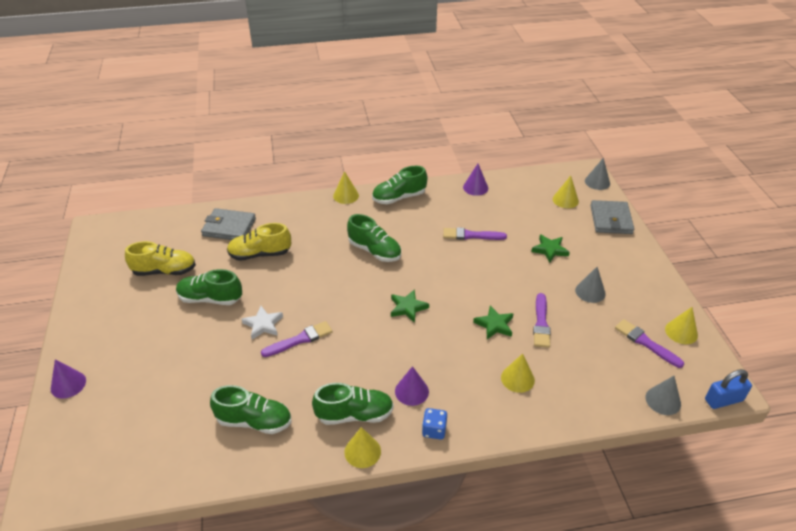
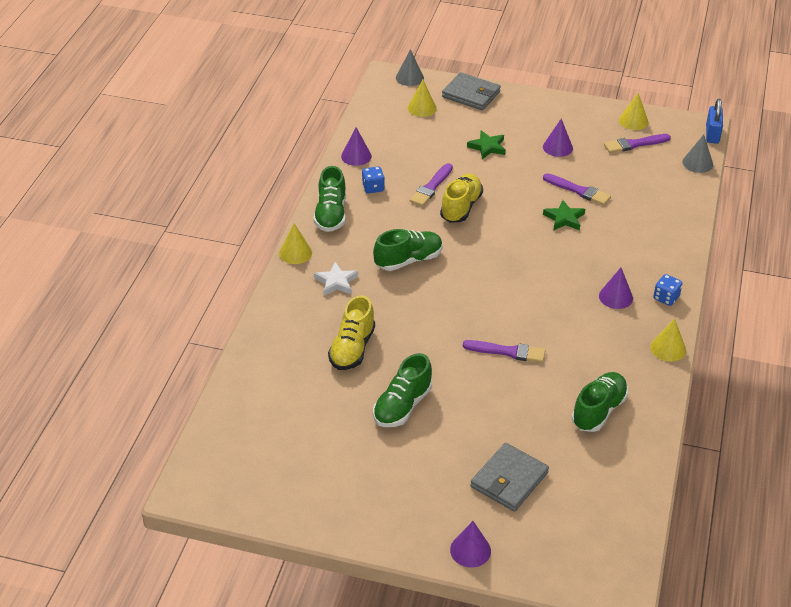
camera: 65 degrees left, 0 degrees up
yellow shoe [125,241,196,276] -> yellow shoe moved to [440,174,483,223]
grey wallet [201,208,256,240] -> grey wallet moved to [470,443,549,512]
white star [241,306,283,340] -> white star moved to [314,262,358,296]
purple brush [261,321,332,357] -> purple brush turned 105 degrees clockwise [463,340,546,363]
green shoe [312,383,394,425] -> none
green star [391,289,429,323] -> none
yellow cone [501,354,535,393] -> none
grey cone [575,267,606,303] -> purple cone [543,119,573,157]
none -> blue dice [362,167,385,193]

